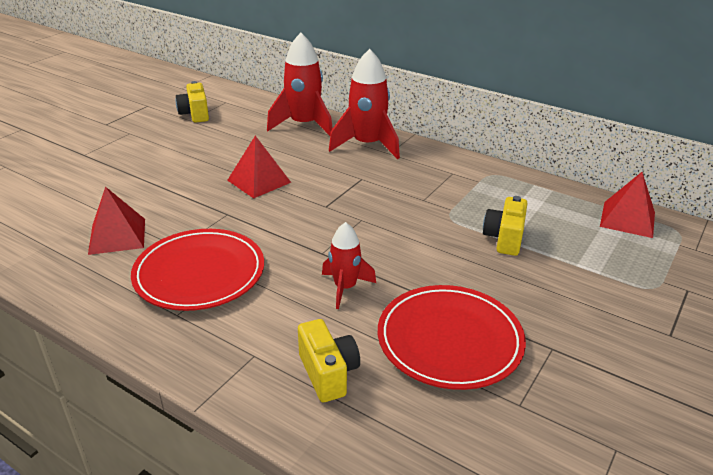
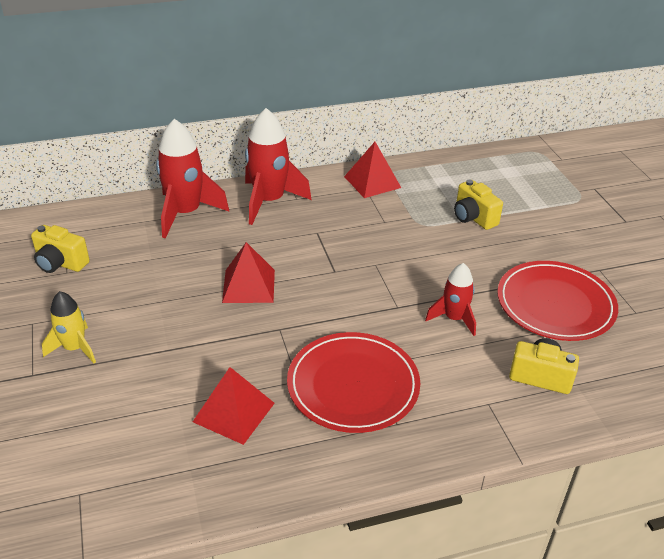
camera: 50 degrees left, 5 degrees up
red pyramid [600,172,655,238] -> red pyramid moved to [344,142,401,198]
none -> yellow rocket [42,291,96,363]

